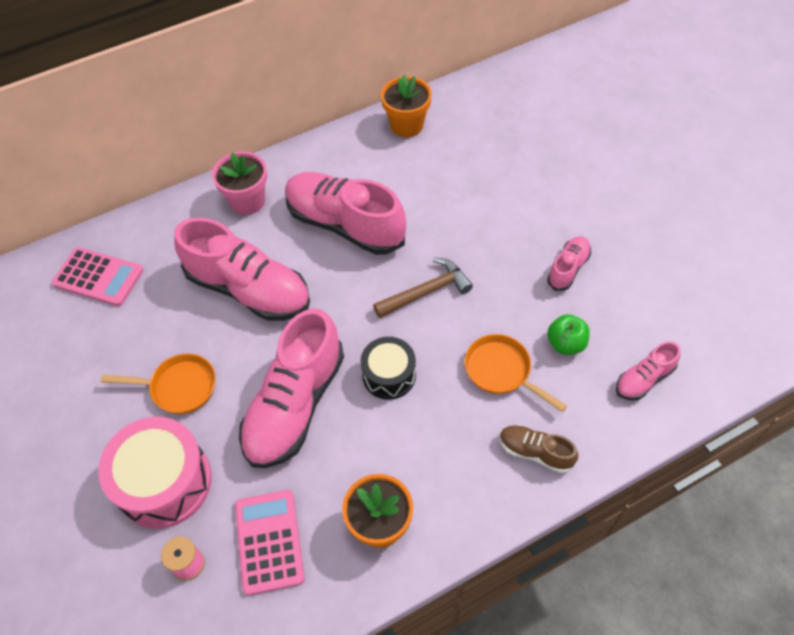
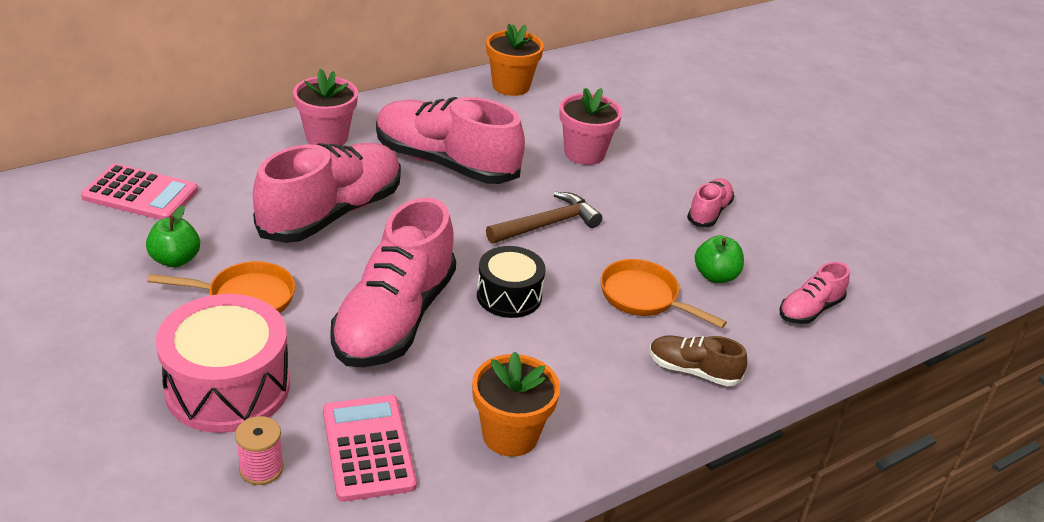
camera: 10 degrees left, 20 degrees down
pink shoe [174,218,310,321] -> pink shoe turned 75 degrees counterclockwise [253,143,401,243]
none -> green apple [146,205,200,267]
none -> pink flower pot [559,88,622,165]

